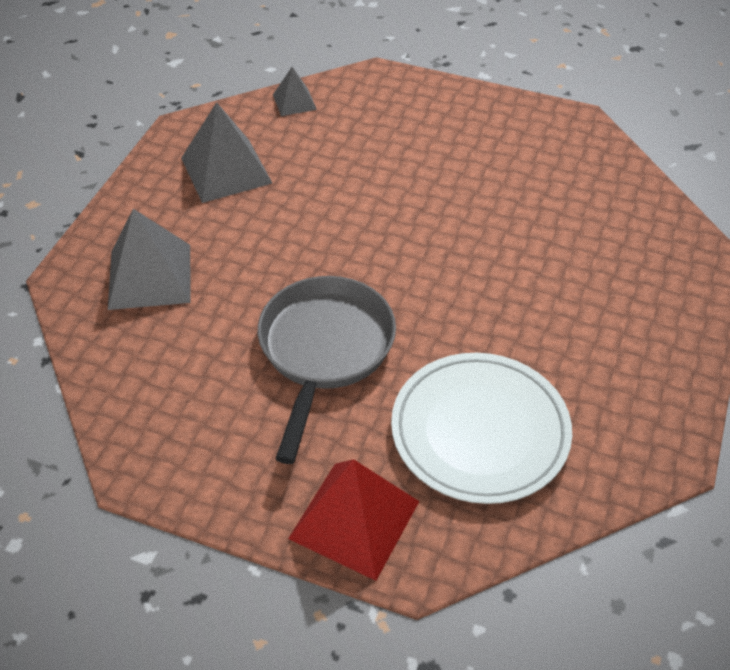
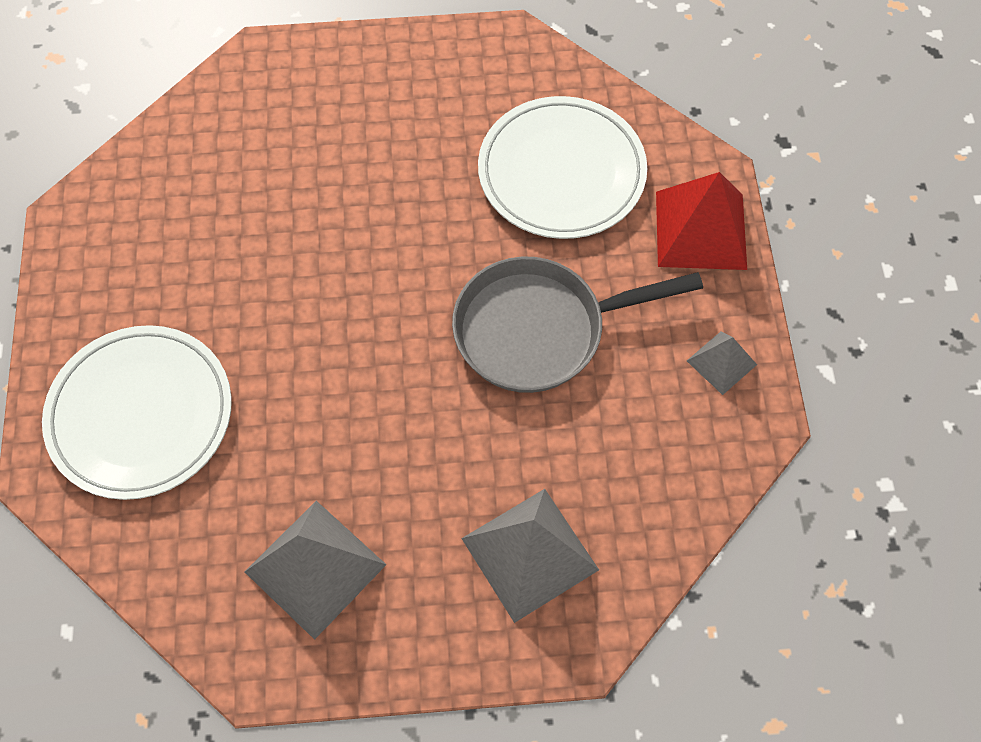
camera: 115 degrees left, 15 degrees up
grey pyramid [273,67,317,116] -> grey pyramid moved to [687,331,757,395]
none -> white plate [42,325,232,500]

